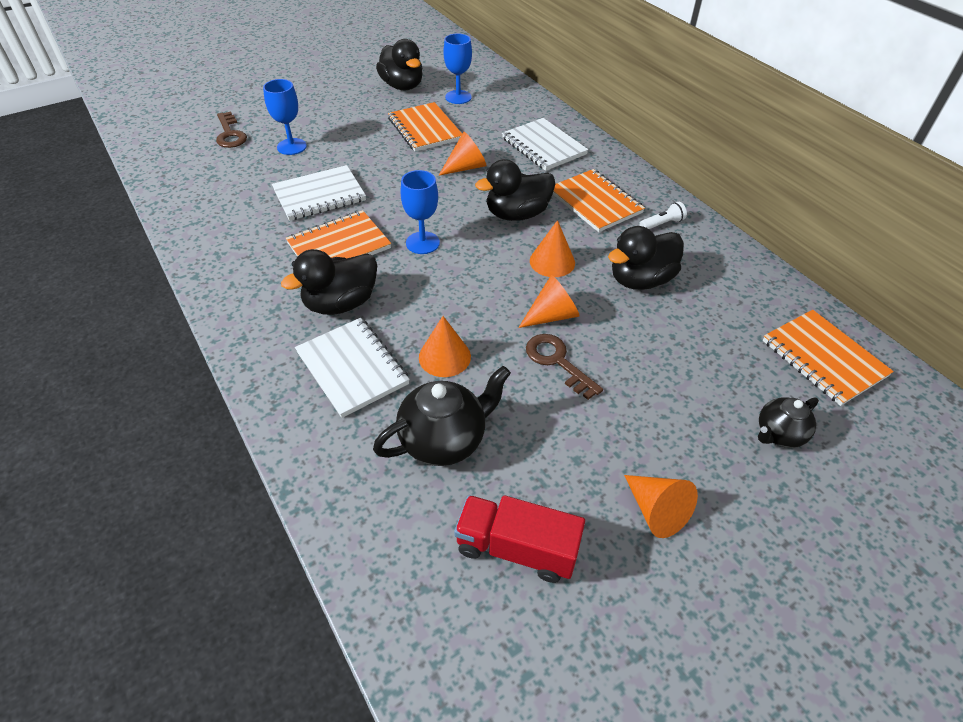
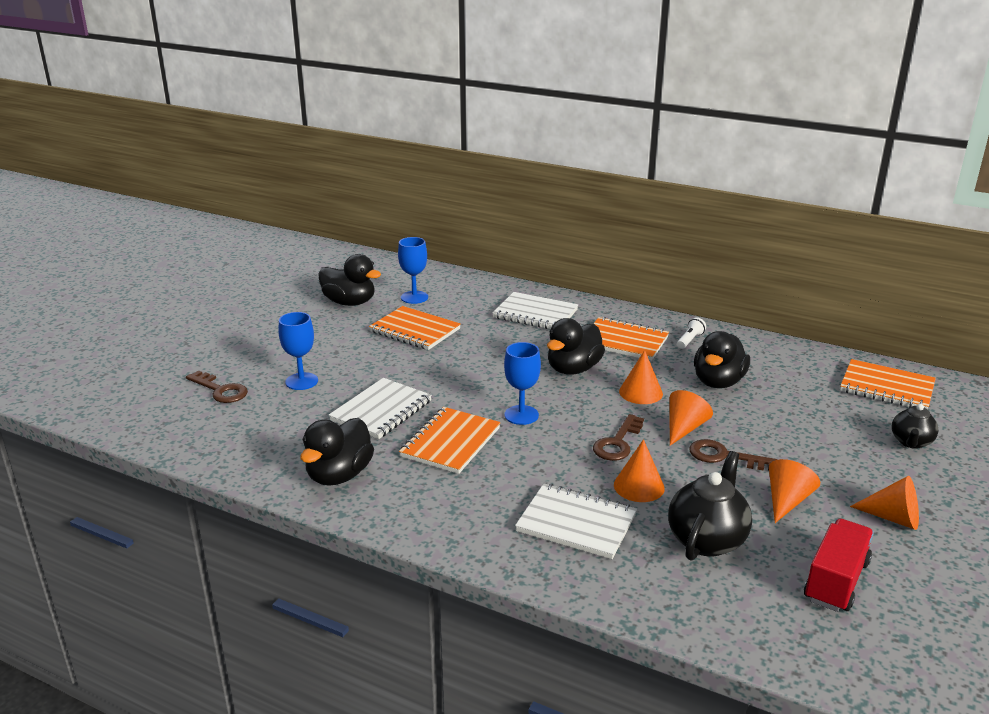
camera: 30 degrees left, 20 degrees down
black duck [281,249,377,315] -> black duck moved to [300,418,374,486]
orange cone [439,132,487,176] -> orange cone moved to [769,459,820,523]
red truck [454,495,585,583] -> red truck turned 135 degrees clockwise [804,519,874,612]
none -> brown key [593,414,644,461]

